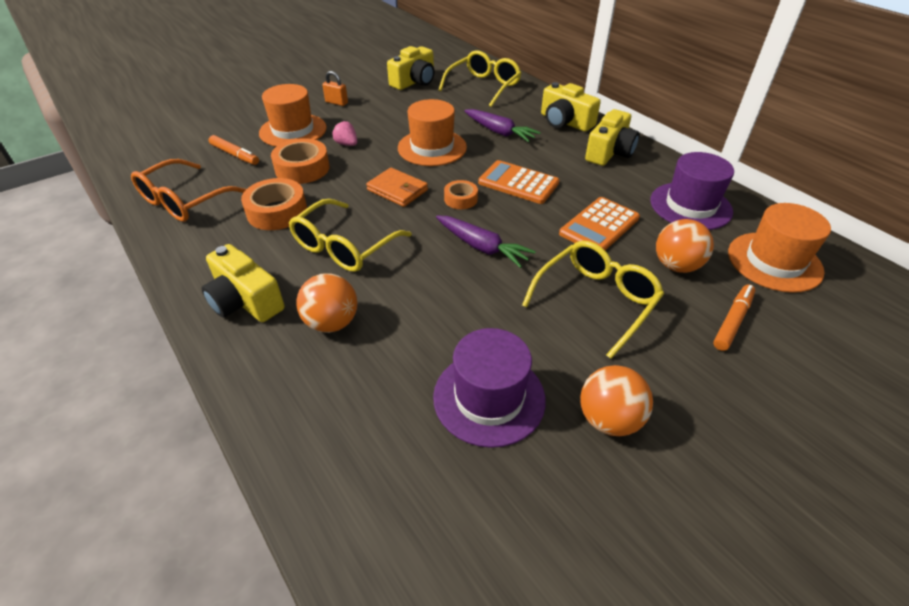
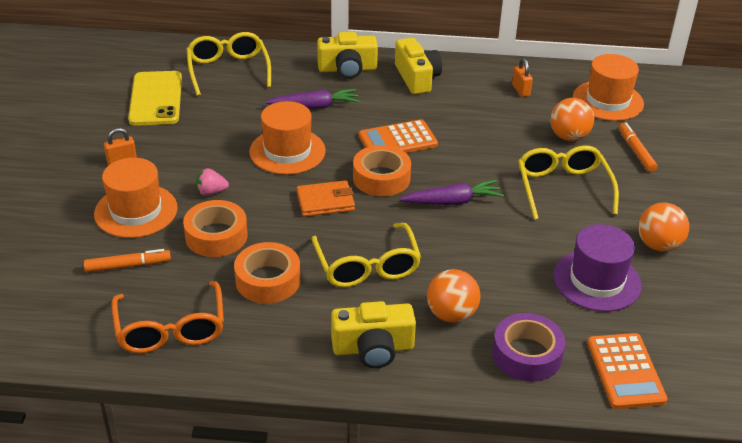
camera: 50 degrees left, 5 degrees down
yellow camera [387,46,434,90] -> yellow phone [128,71,182,126]
orange tape [444,180,478,209] -> orange tape [353,145,411,197], size x1.71
orange calculator [559,197,640,250] -> orange calculator moved to [587,333,668,409]
purple hat [650,152,734,230] -> orange padlock [512,58,533,97]
none -> purple tape [492,313,565,382]

